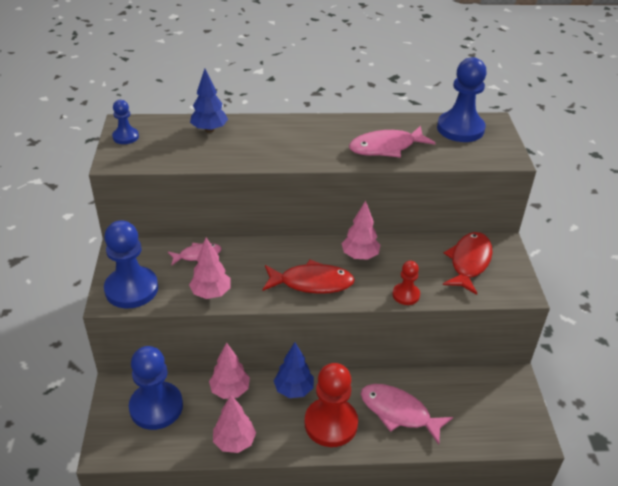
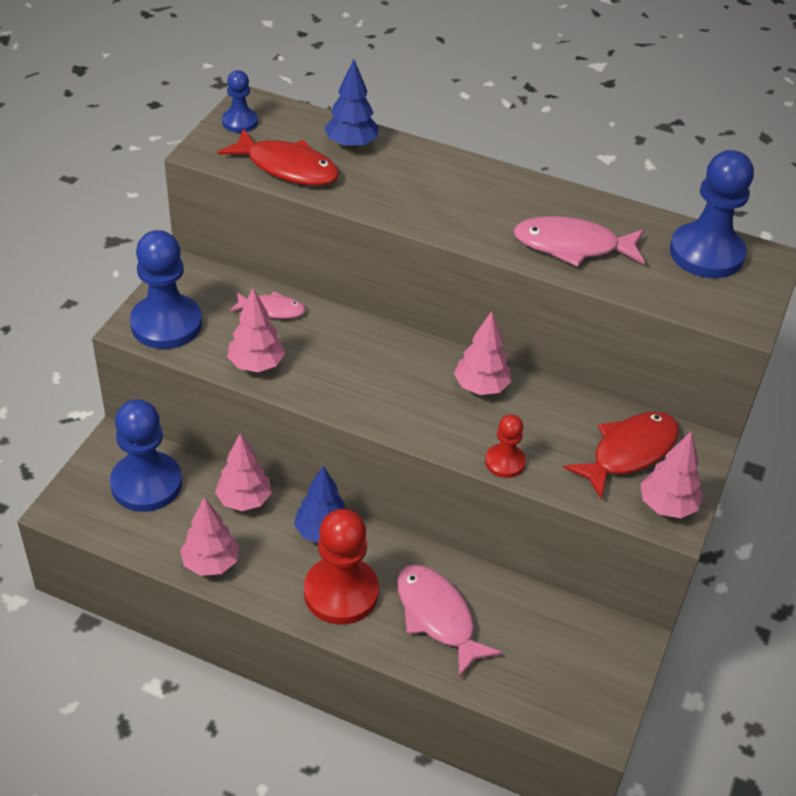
camera: 25 degrees right, 5 degrees up
red fish [262,260,355,294] -> red fish moved to [217,128,339,186]
none -> pink tree [640,432,703,518]

